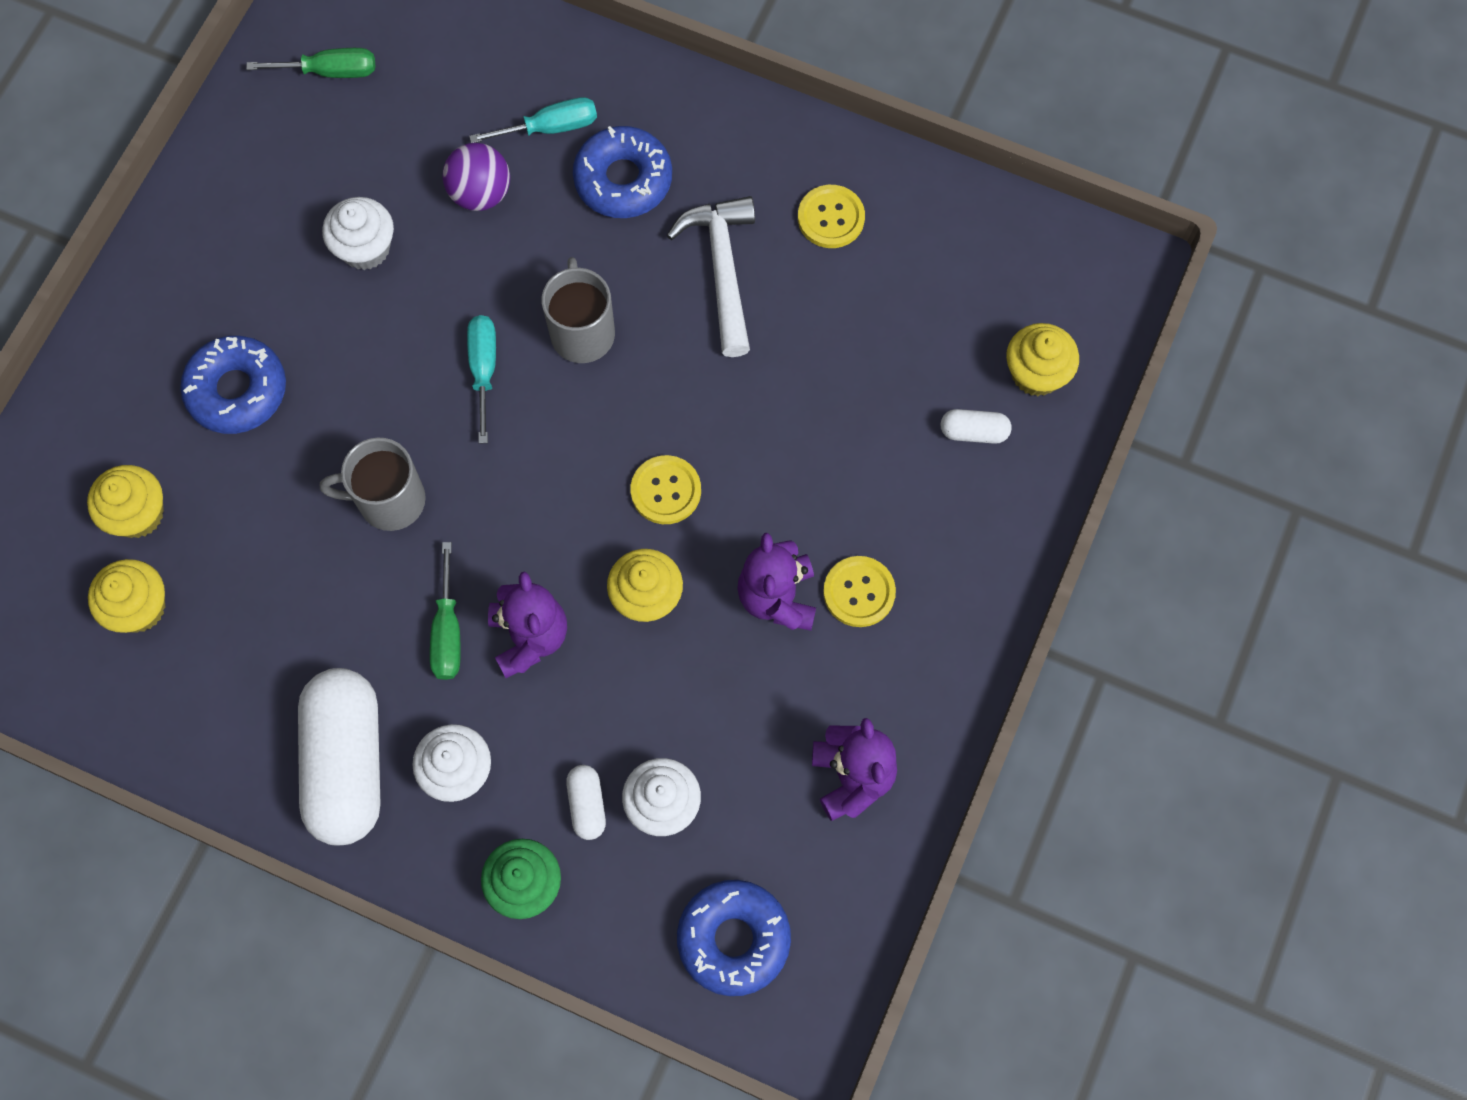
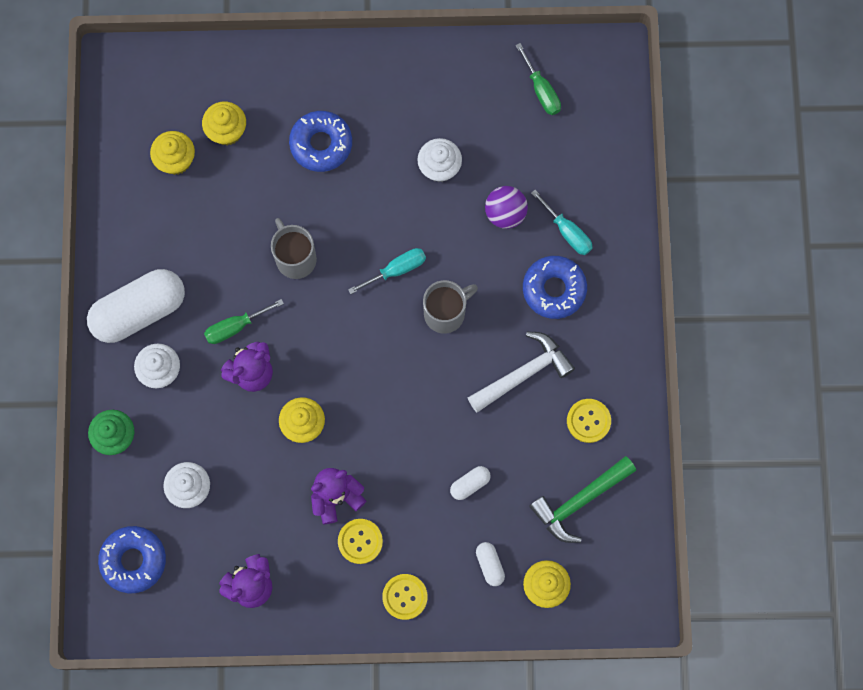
camera: 65 degrees right, 5 degrees up
white capsule [566,765,606,840] -> white capsule moved to [450,466,491,500]
yellow button [630,455,701,524] -> yellow button moved to [382,574,427,620]
none -> green hammer [529,456,636,543]

